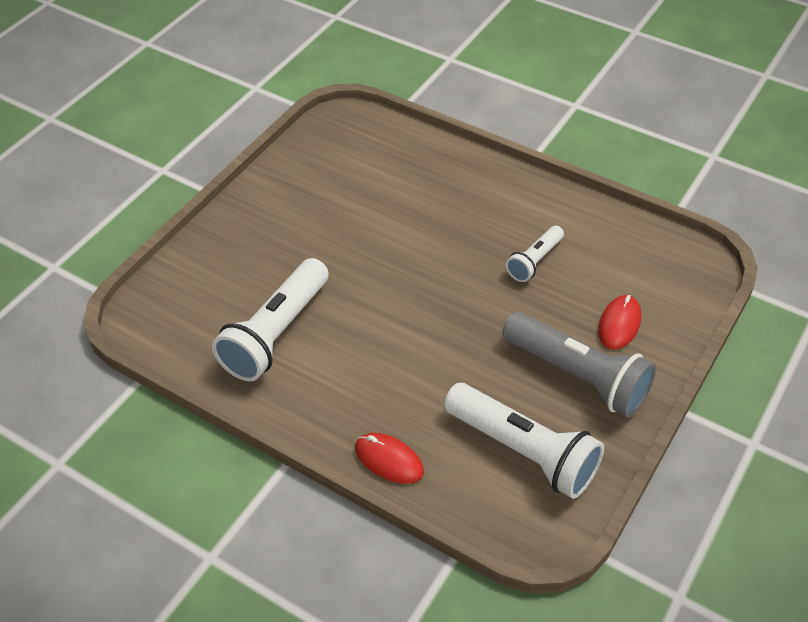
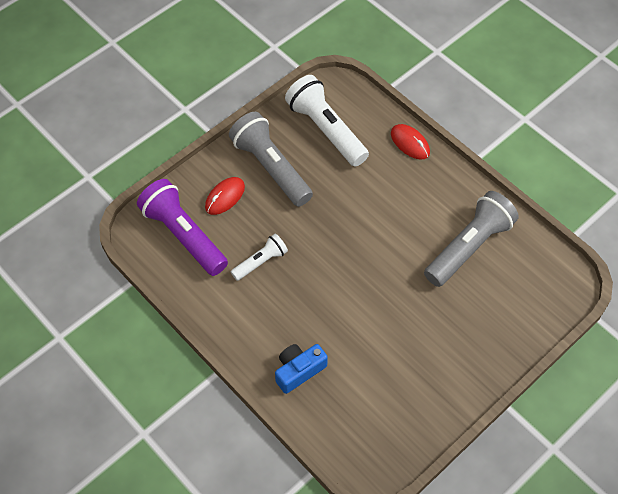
camera: 165 degrees left, 10 degrees up
white flashlight [212,258,329,381] -> grey flashlight [424,191,519,287]
none -> purple flashlight [137,179,228,276]
none -> blue camera [275,344,328,394]

